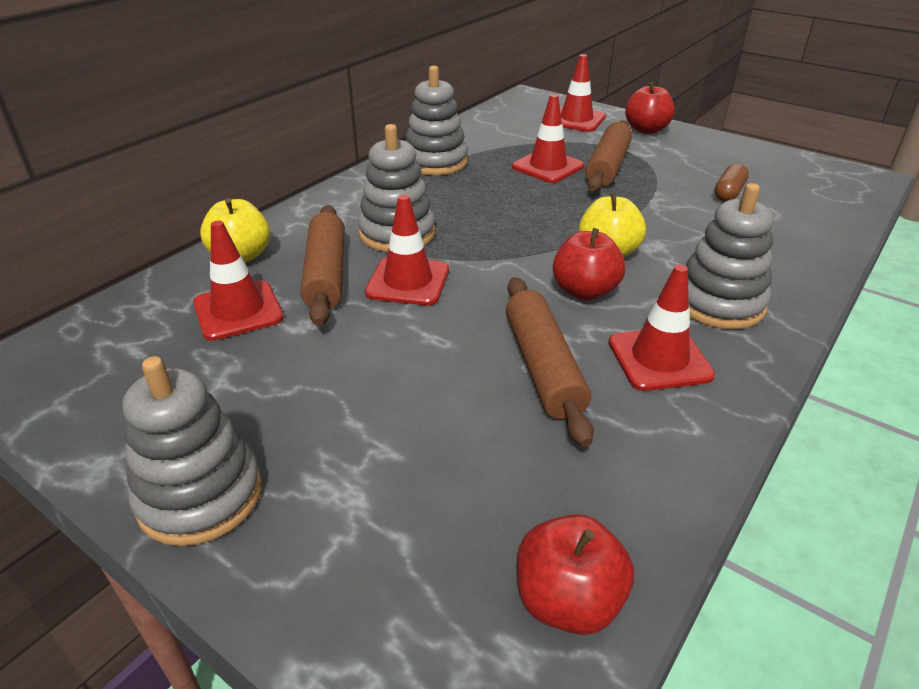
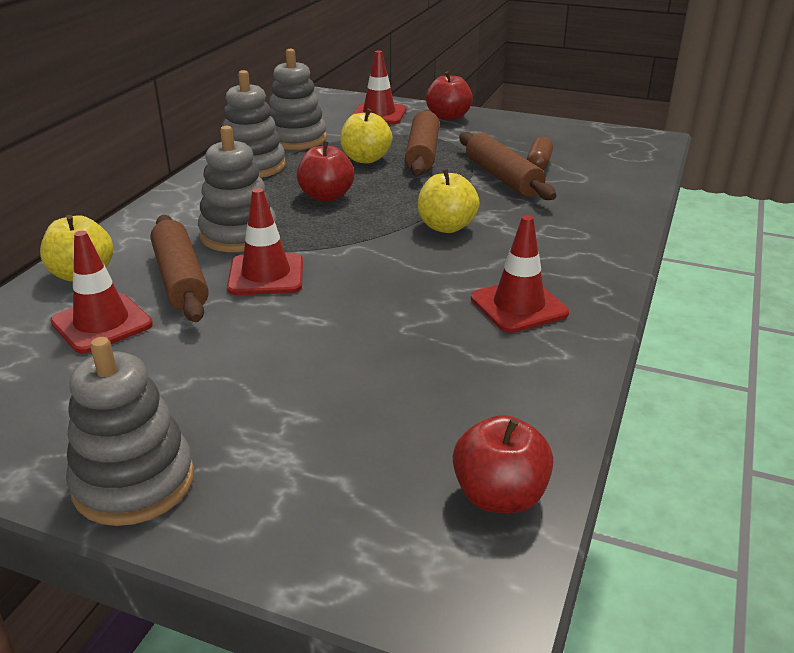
camera: 15 degrees left, 5 degrees down
brown rolling pin [506,277,594,447] -> brown rolling pin moved to [459,132,556,200]
red traffic cone [512,94,584,183] -> yellow apple [340,108,392,164]
red apple [553,228,625,301] -> red apple moved to [297,141,354,202]
grey stacking toy [686,183,774,329] -> grey stacking toy moved to [269,49,327,150]

